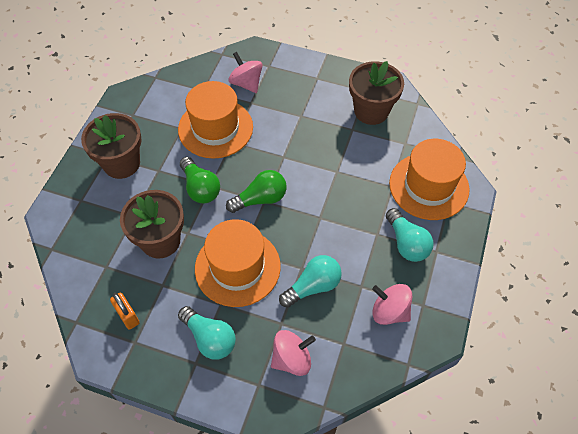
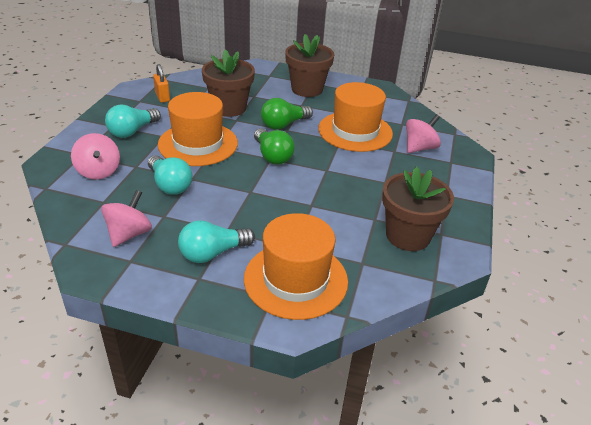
camera: 85 degrees right, 20 degrees down
orange padlock [110,293,140,330] -> orange padlock turned 75 degrees counterclockwise [153,64,170,103]

